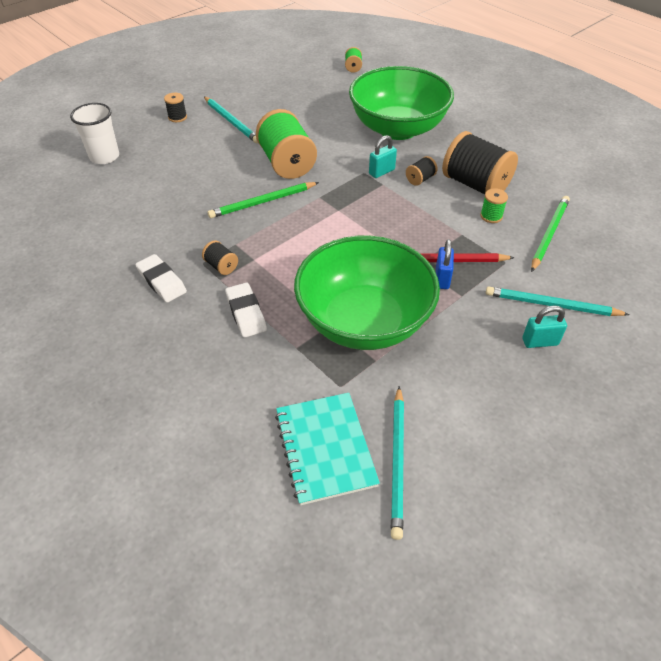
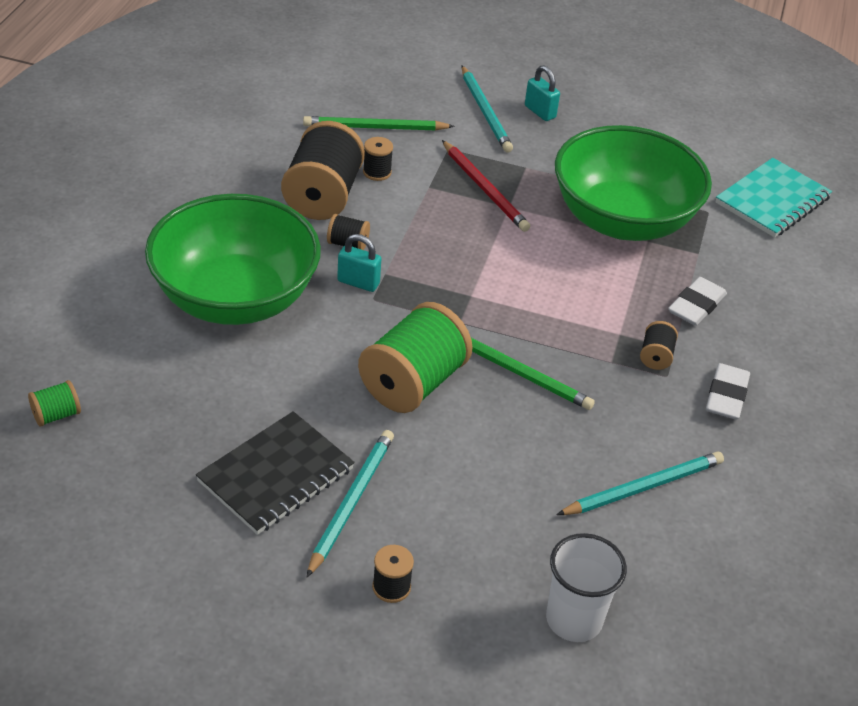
camera: 125 degrees left, 5 degrees down
turquoise pencil [391,386,404,540] -> turquoise pencil moved to [556,452,724,515]
blue padlock [436,239,454,289] -> none
green spool [480,188,508,223] -> black spool [363,137,393,181]
none -> black notebook [196,411,355,535]

